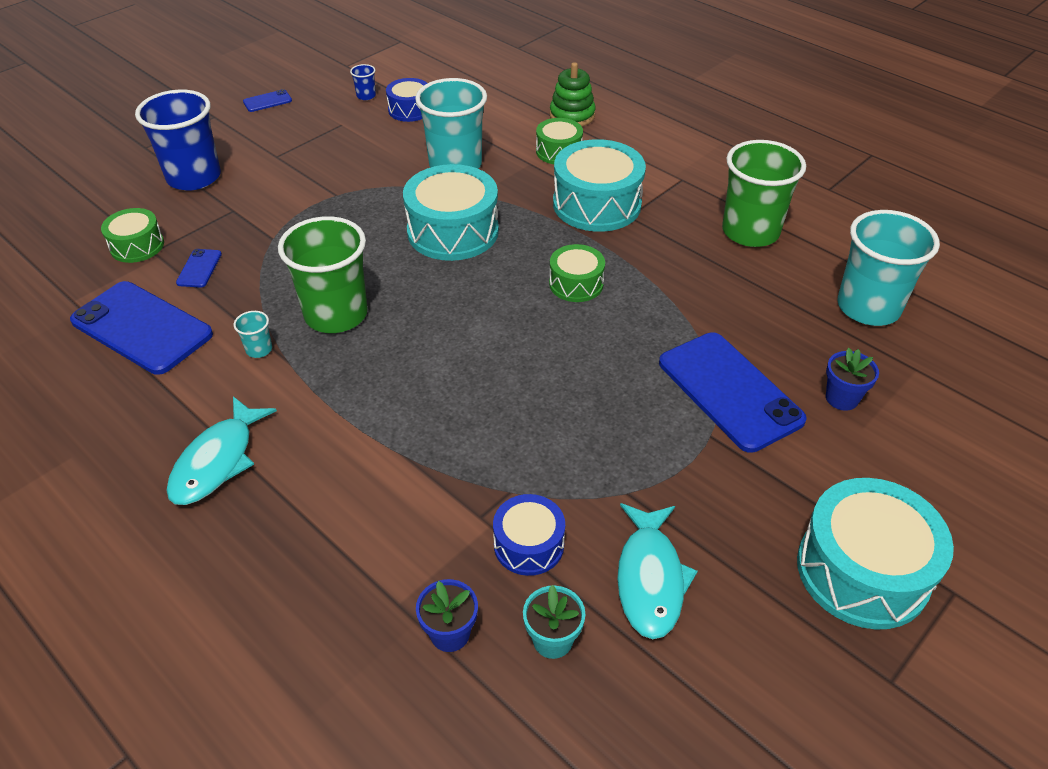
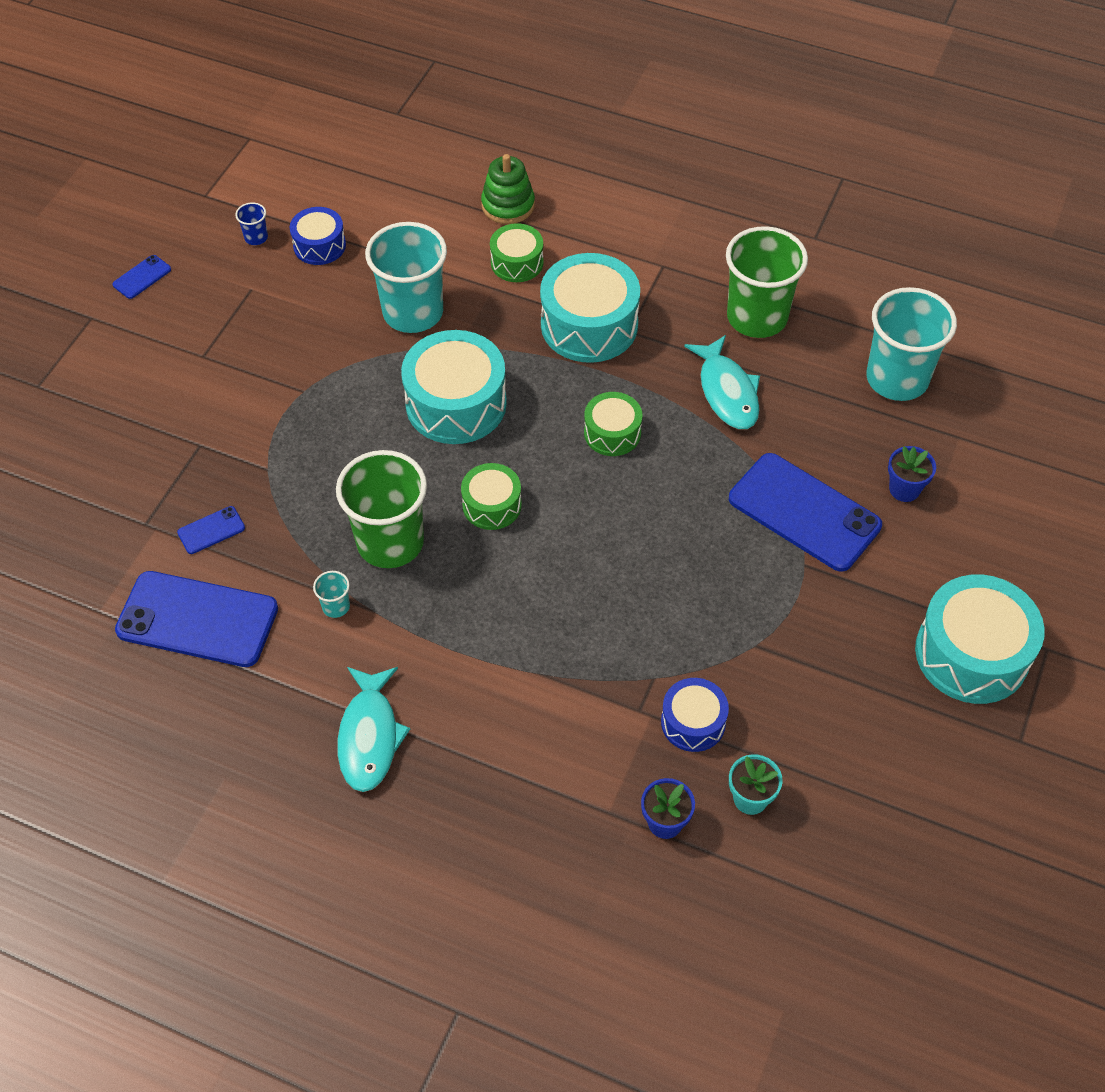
camera: 20 degrees left, 10 degrees up
green drum [101,208,164,263] -> green drum moved to [461,463,522,530]
blue cup [135,90,221,190] -> none
blue phone [176,249,222,288] -> blue phone turned 75 degrees clockwise [177,506,245,554]
turquoise fish [617,503,698,639] -> turquoise fish moved to [684,335,760,429]

